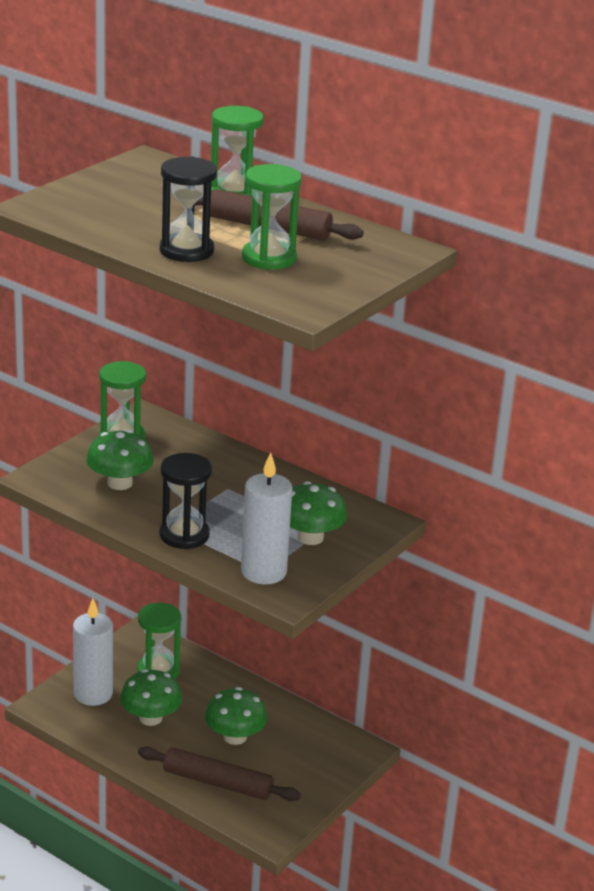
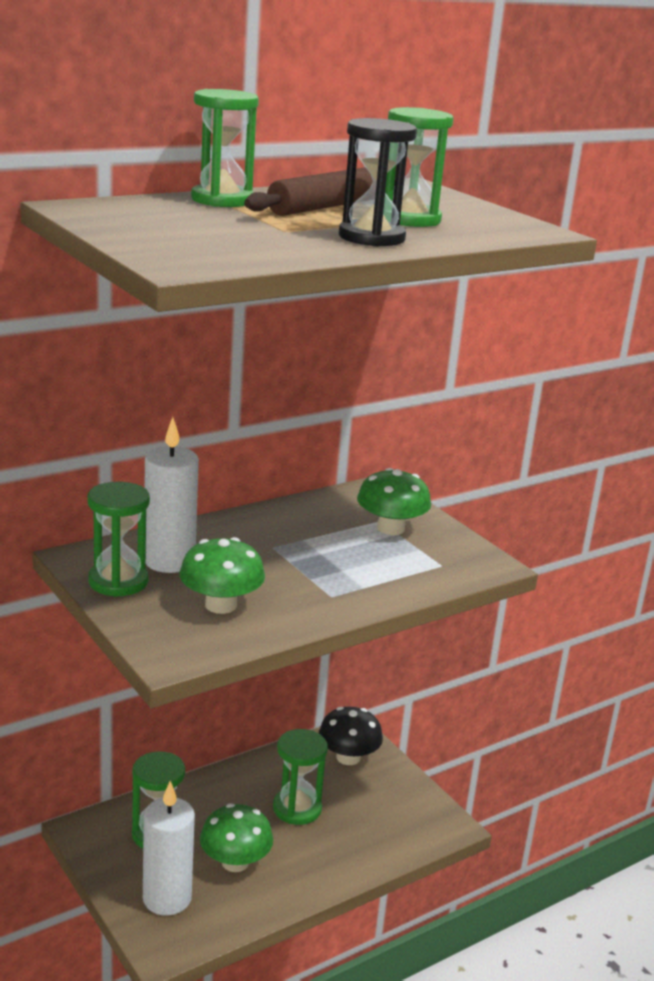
camera: 70 degrees left, 5 degrees down
brown rolling pin [138,747,301,801] -> none
black hourglass [160,453,212,549] -> none
green mushroom [205,687,268,745] -> green hourglass [273,729,328,825]
white candle [241,452,292,584] -> white candle moved to [144,417,199,573]
none -> black mushroom [319,707,383,765]

